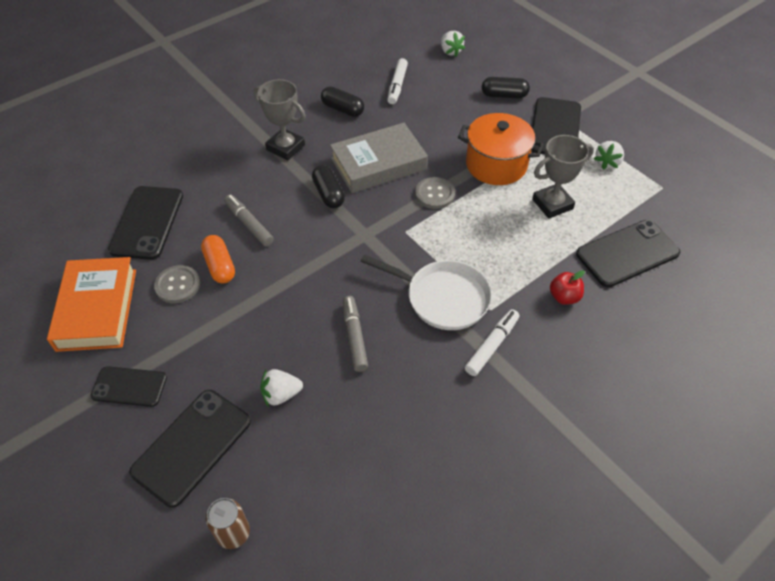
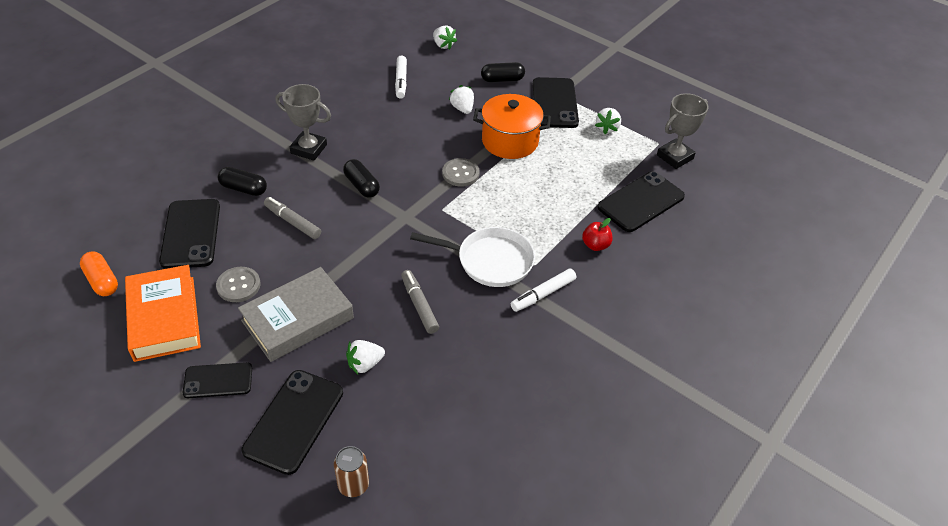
camera: 15 degrees left, 5 degrees down
orange capsule [201,235,235,283] -> orange capsule moved to [80,251,118,296]
black capsule [321,86,364,117] -> black capsule moved to [218,167,267,196]
grey book [330,123,428,193] -> grey book moved to [238,267,354,362]
white marker [465,309,520,376] -> white marker turned 150 degrees counterclockwise [511,268,576,312]
grey trophy [532,135,594,219] -> grey trophy moved to [657,93,709,169]
none -> white strawberry [449,85,474,114]

